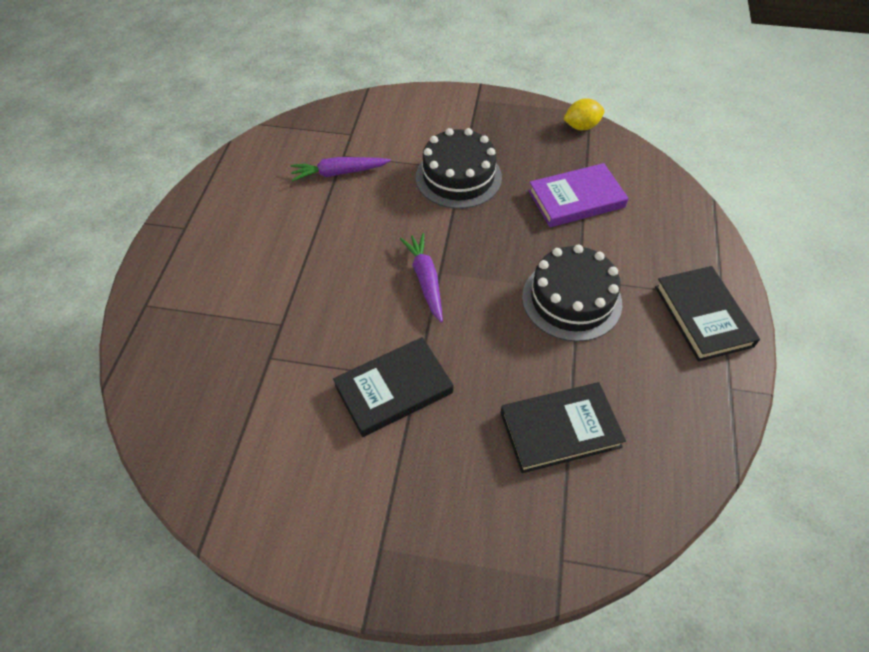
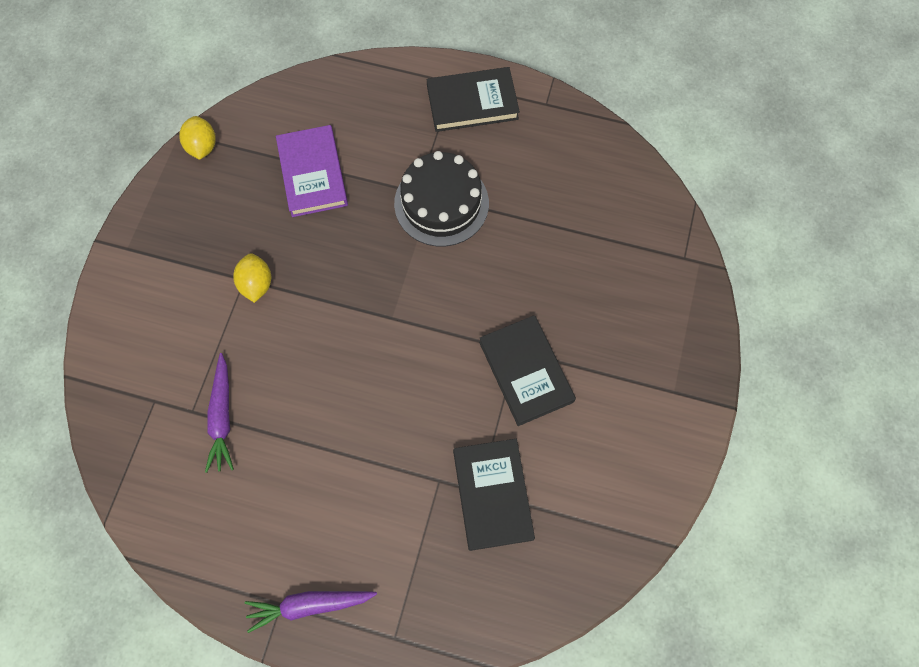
camera: 85 degrees left, 15 degrees up
purple carrot [400,233,443,323] -> purple carrot moved to [245,591,377,633]
black cake [416,128,502,209] -> yellow lemon [233,253,271,303]
black book [501,382,626,473] -> black book moved to [453,439,535,551]

